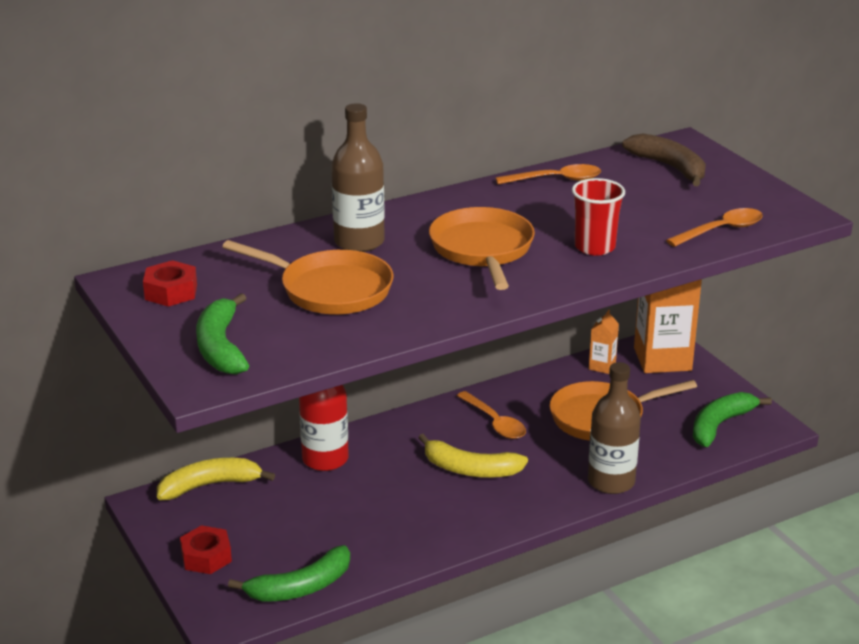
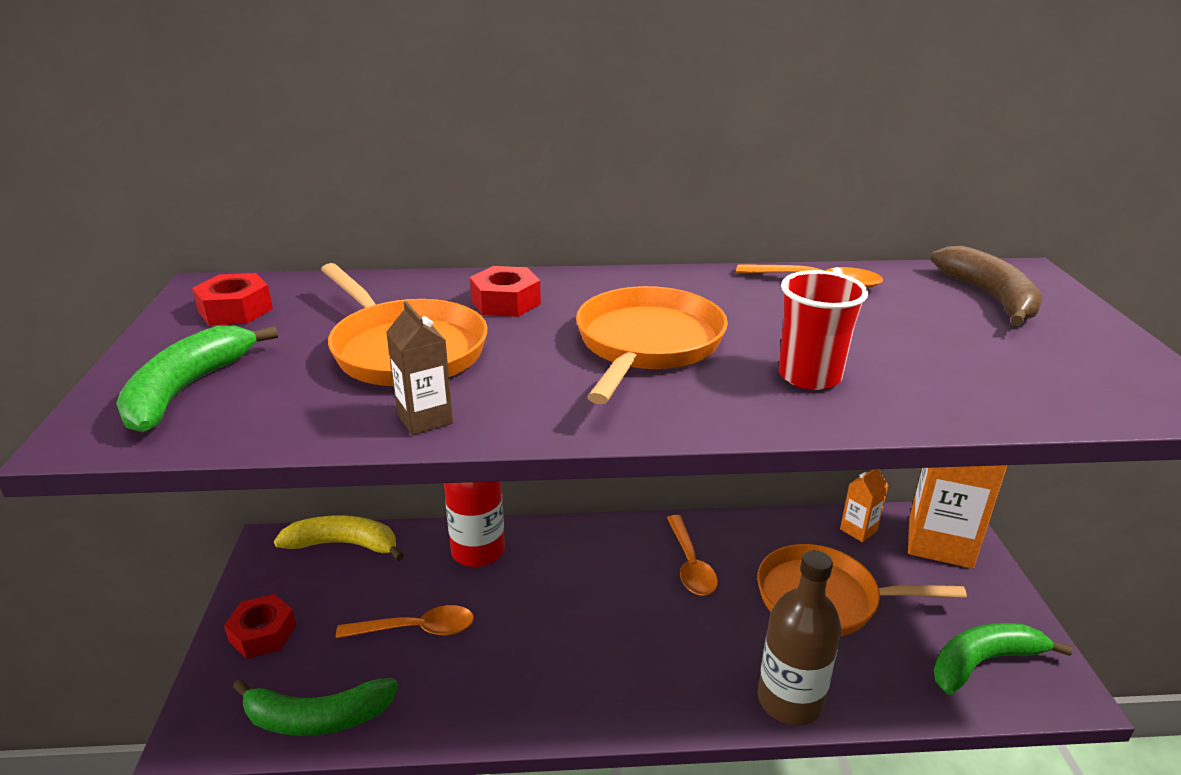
camera: 25 degrees right, 0 degrees up
brown bottle [331,103,385,252] -> red nut [470,266,541,317]
yellow banana [418,434,528,478] -> none
orange spoon [666,208,763,247] -> orange spoon moved to [336,605,474,638]
none -> brown carton [386,301,453,435]

